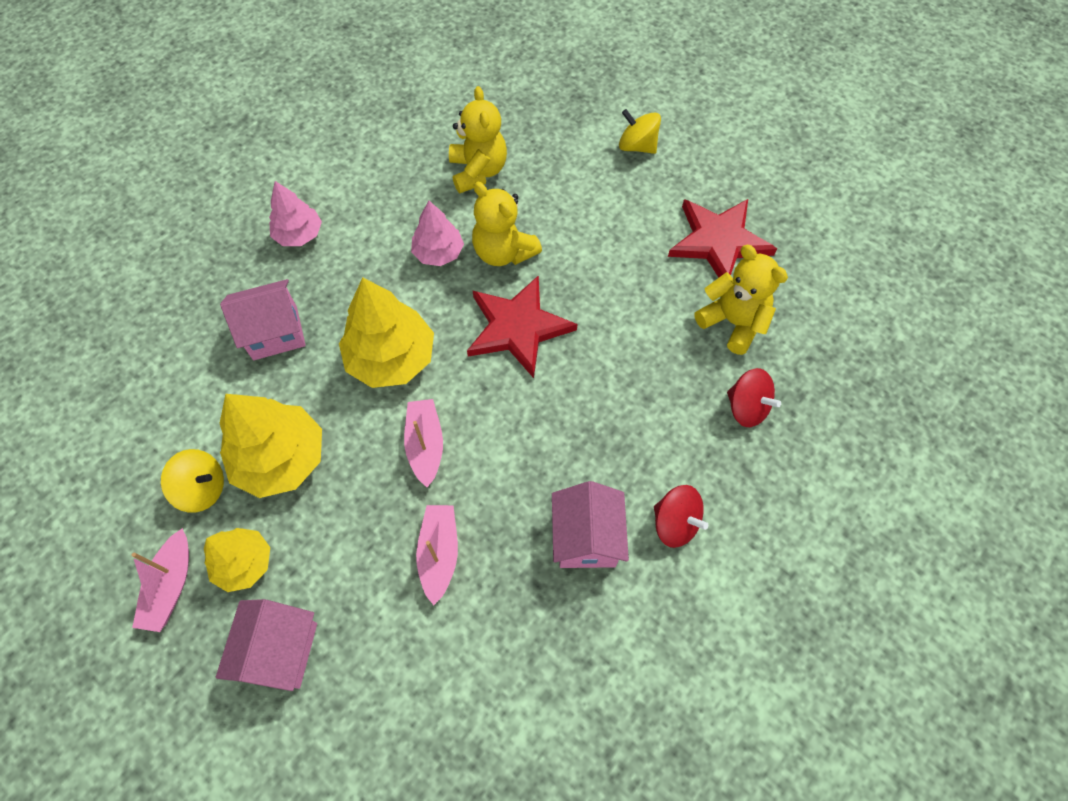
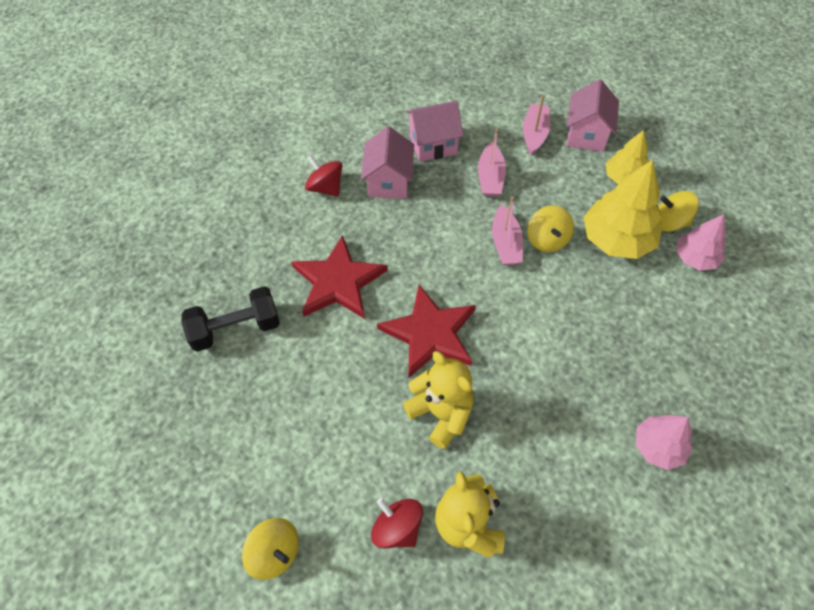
camera: 175 degrees left, 5 degrees down
pink boat [132,528,189,632] -> pink boat moved to [523,95,550,155]
pink house [220,279,306,360] -> pink house moved to [406,101,463,162]
yellow tree [339,277,434,388] -> none
pink tree [411,201,464,266] -> pink tree moved to [676,214,726,271]
red star [668,199,777,278] -> red star moved to [291,235,388,319]
yellow teddy bear [695,245,788,355] -> black dumbbell [181,286,280,352]
red spinning top [727,368,781,427] -> red spinning top moved to [371,498,423,549]
none -> yellow spinning top [528,205,574,252]

